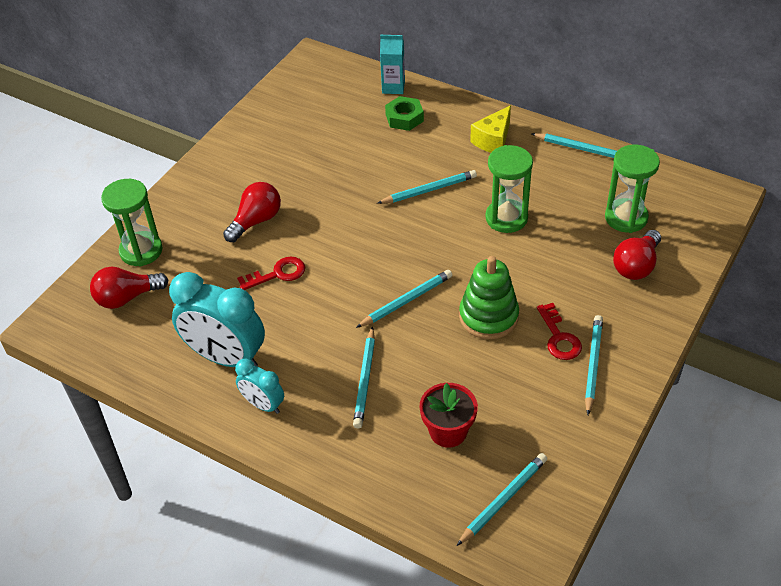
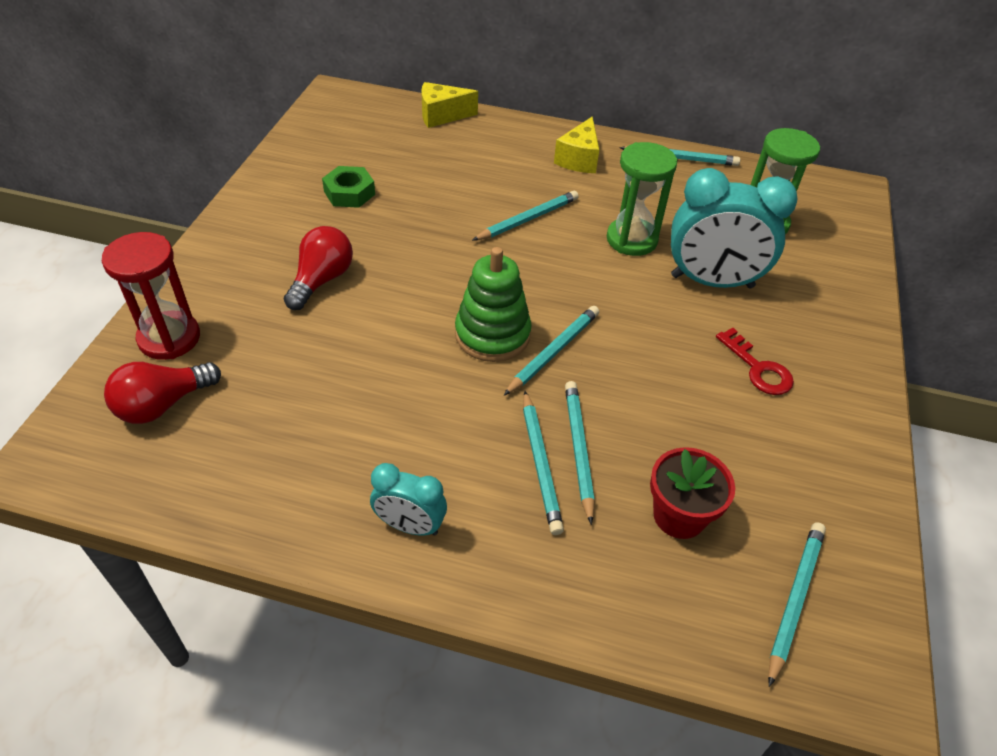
camera: 20 degrees left, 0 degrees up
green hourglass [101,179,163,267] -> red hourglass [102,232,200,360]
turquoise clock [169,272,265,367] -> turquoise clock moved to [671,168,798,288]
red key [237,257,305,290] -> none
turquoise carton [380,35,405,94] -> yellow cheese [421,82,478,128]
green nut [385,96,424,131] -> green nut moved to [322,166,375,208]
green stacking toy [459,256,519,339] -> green stacking toy moved to [455,247,532,362]
turquoise pencil [585,315,603,415] -> turquoise pencil moved to [565,381,595,525]
red light bulb [613,230,661,280] -> none

